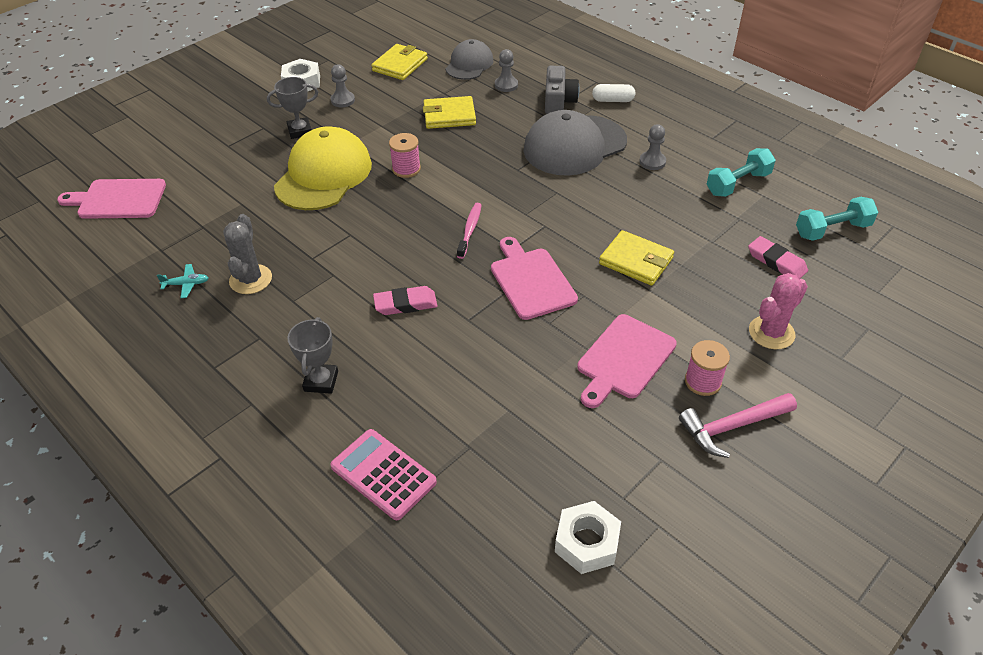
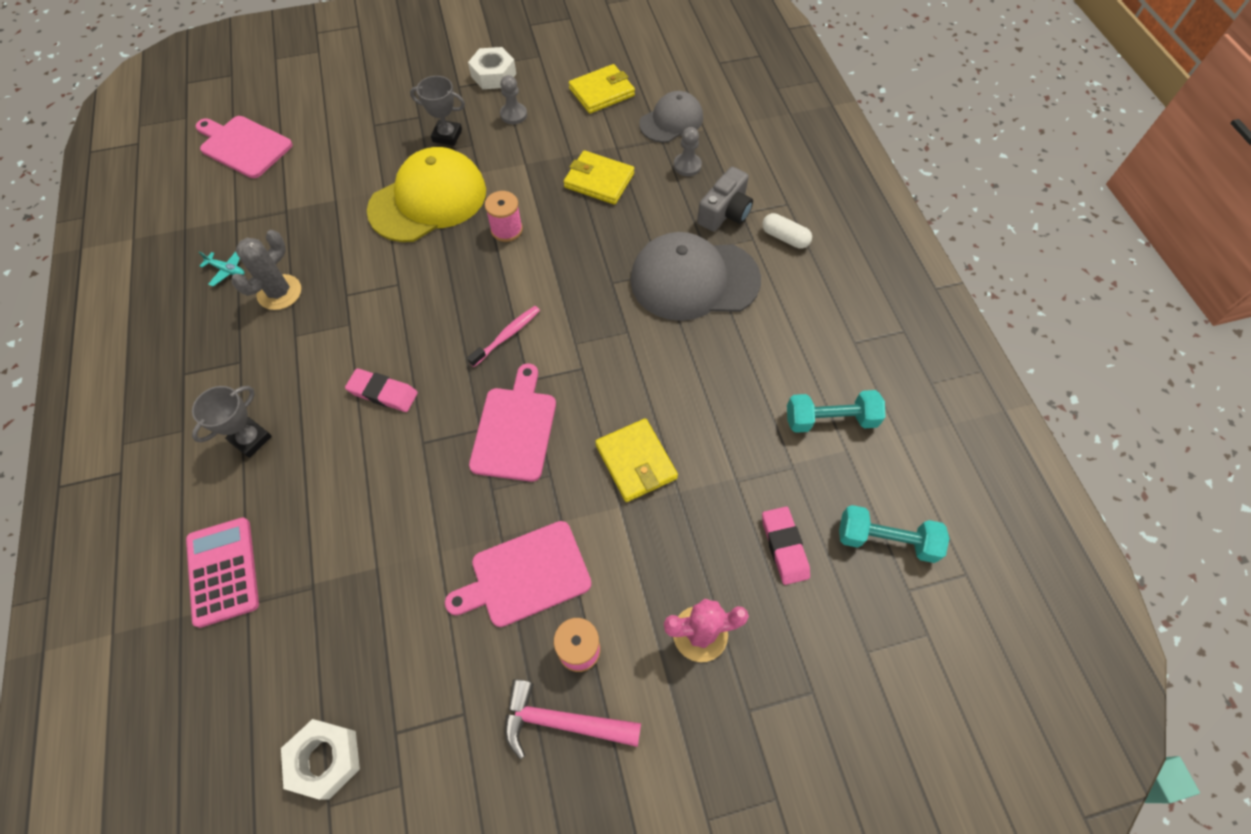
camera: 30 degrees right, 15 degrees up
grey pawn [639,124,666,170] -> none

